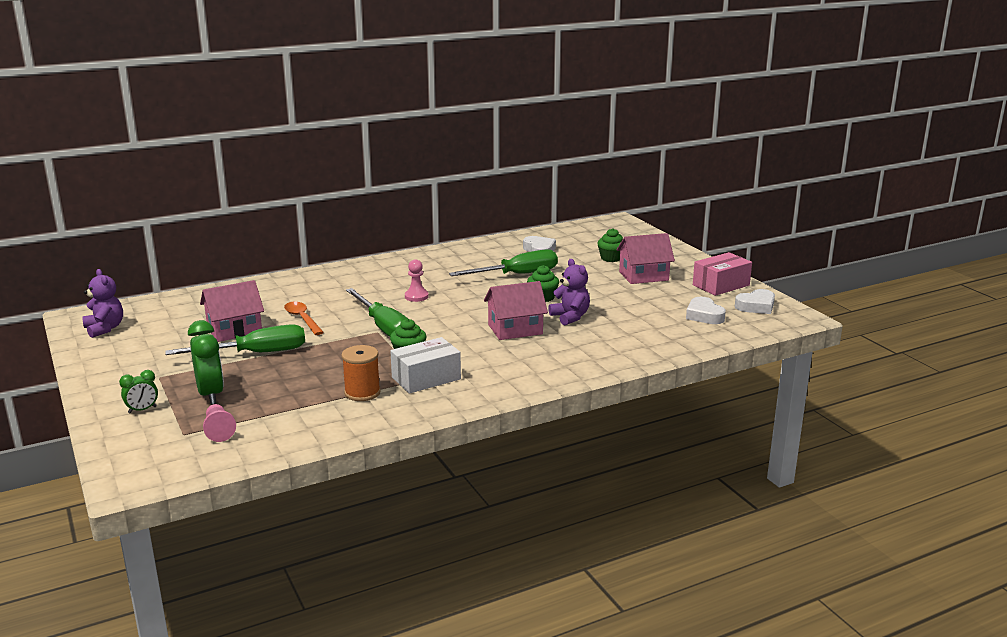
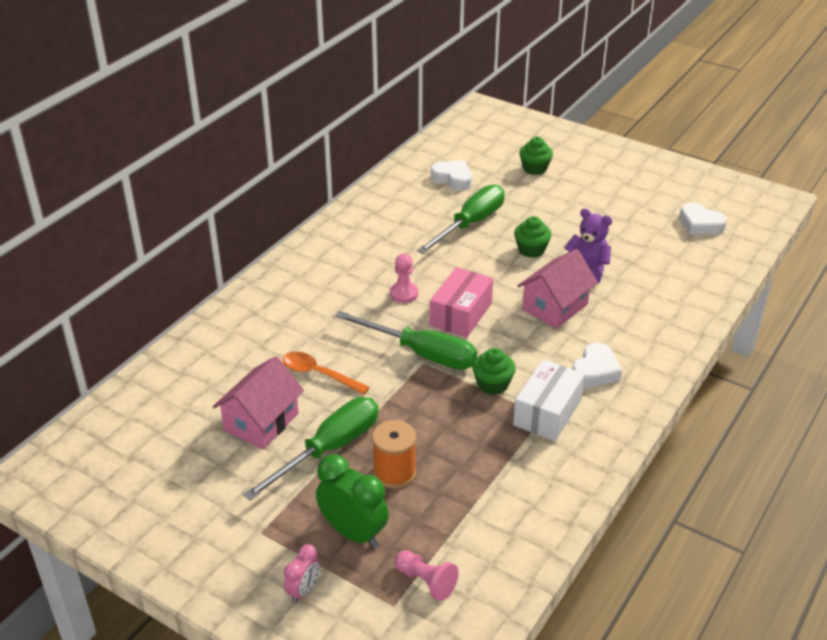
camera: 30 degrees left, 15 degrees up
purple teddy bear [83,269,123,338] -> none
green clock [119,370,158,413] -> pink clock [284,544,320,603]
orange spool [341,345,381,401] -> orange spool moved to [372,420,416,489]
pink house [616,233,675,284] -> none
pink box [693,252,752,296] -> pink box moved to [430,267,493,337]
white heart [735,289,775,314] -> white heart moved to [572,343,622,387]

